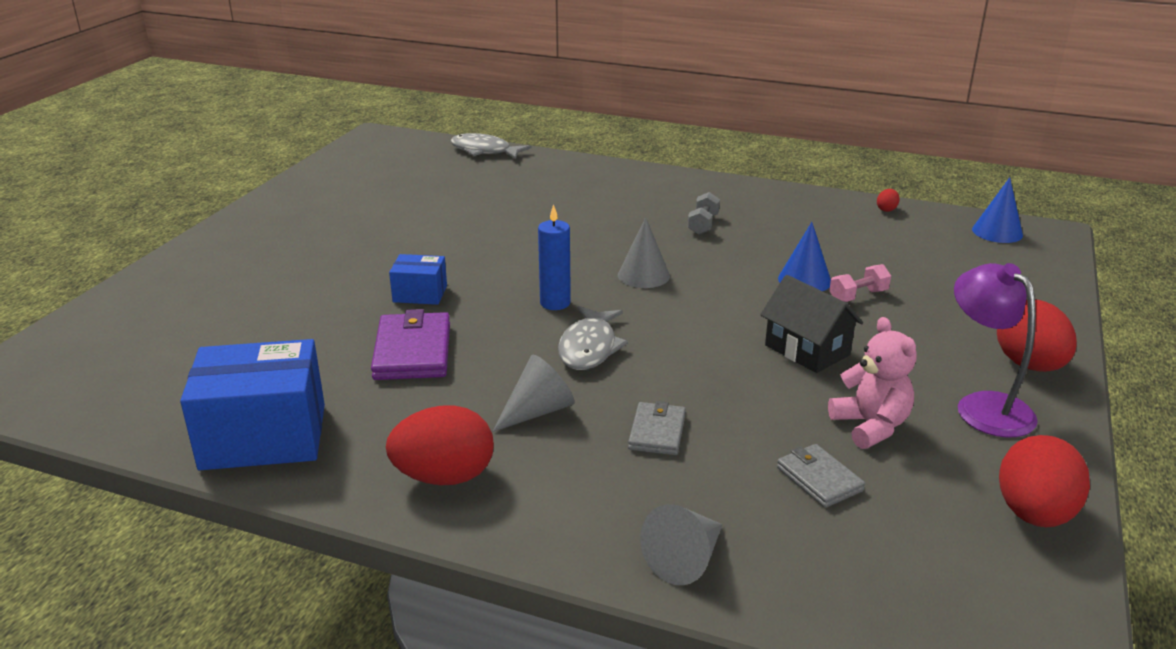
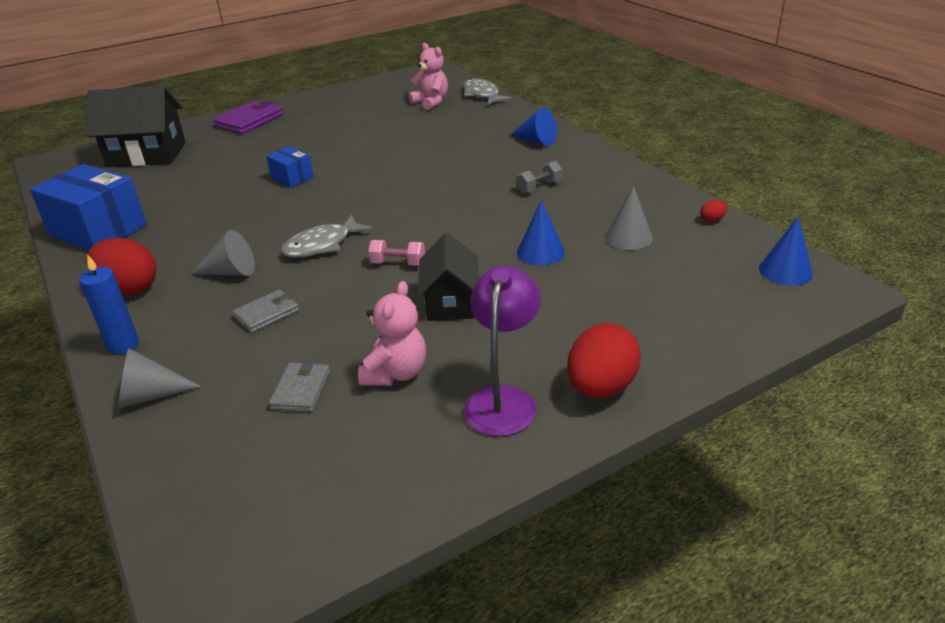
camera: 40 degrees right, 5 degrees up
purple wallet [371,309,450,380] -> purple wallet moved to [213,100,283,134]
blue candle [538,204,571,310] -> blue candle moved to [79,254,139,354]
grey cone [618,217,670,288] -> grey cone moved to [605,186,653,250]
pink dumbbell [829,264,891,302] -> pink dumbbell moved to [368,240,425,266]
red egg [999,435,1090,527] -> none
none -> black house [87,86,186,167]
none -> pink teddy bear [409,43,448,110]
none -> blue cone [510,107,557,146]

